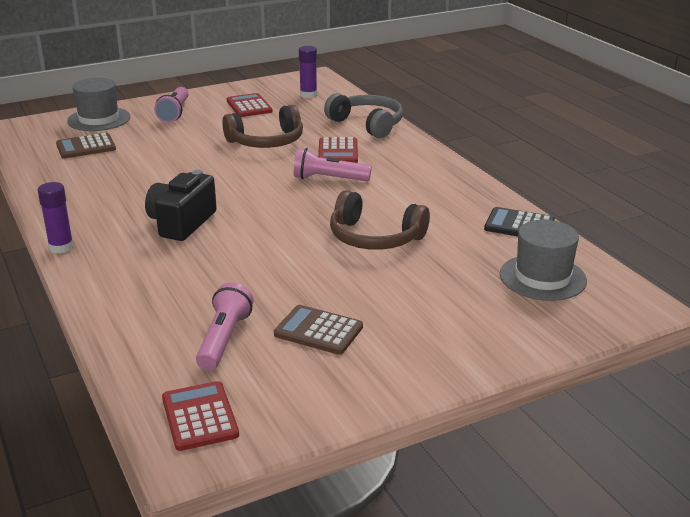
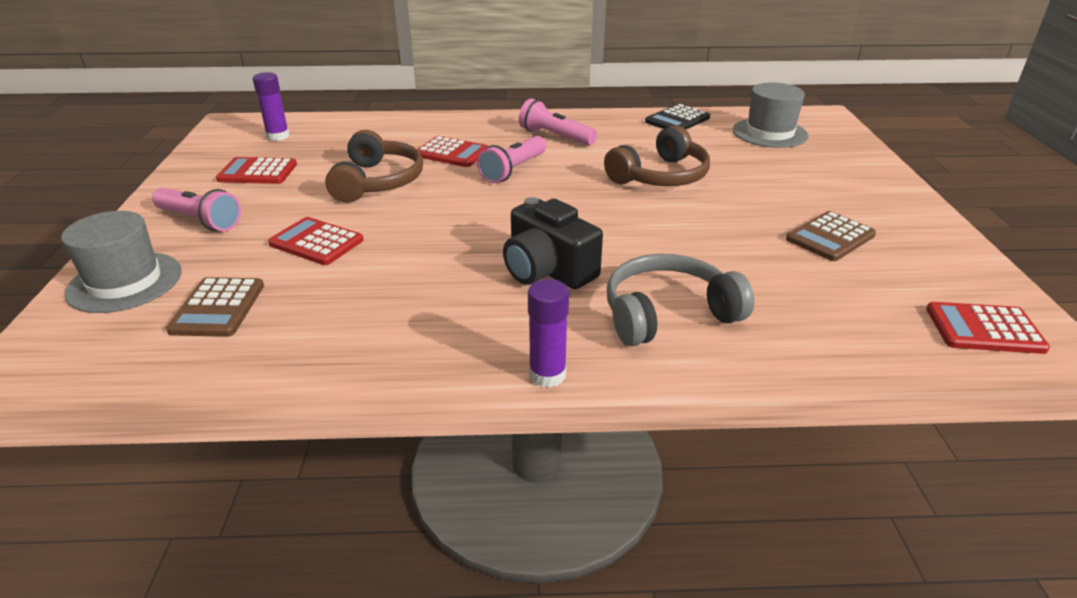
camera: 65 degrees left, 5 degrees up
pink flashlight [196,282,254,371] -> pink flashlight moved to [519,98,597,146]
grey headphones [324,93,403,138] -> grey headphones moved to [607,254,754,346]
none -> red calculator [268,217,364,265]

